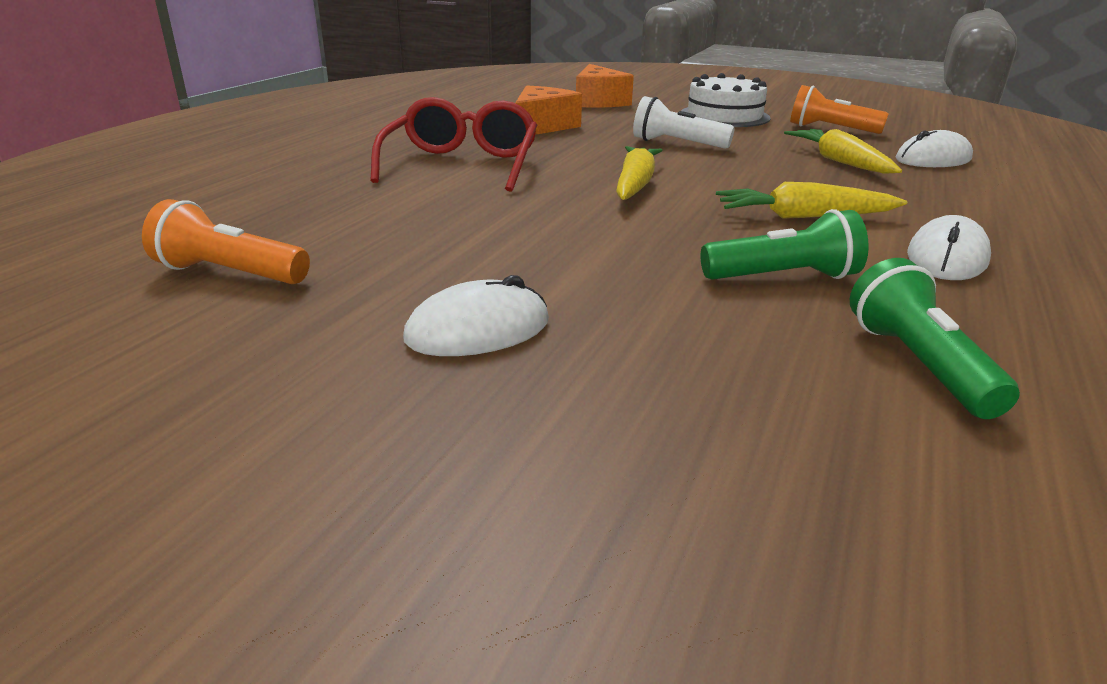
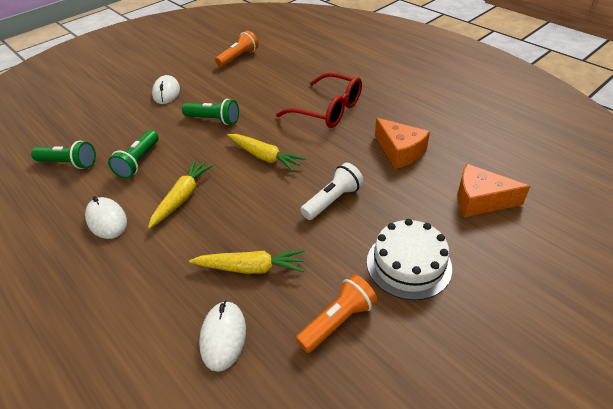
camera: 115 degrees right, 15 degrees up
none -> green flashlight [182,99,239,125]

